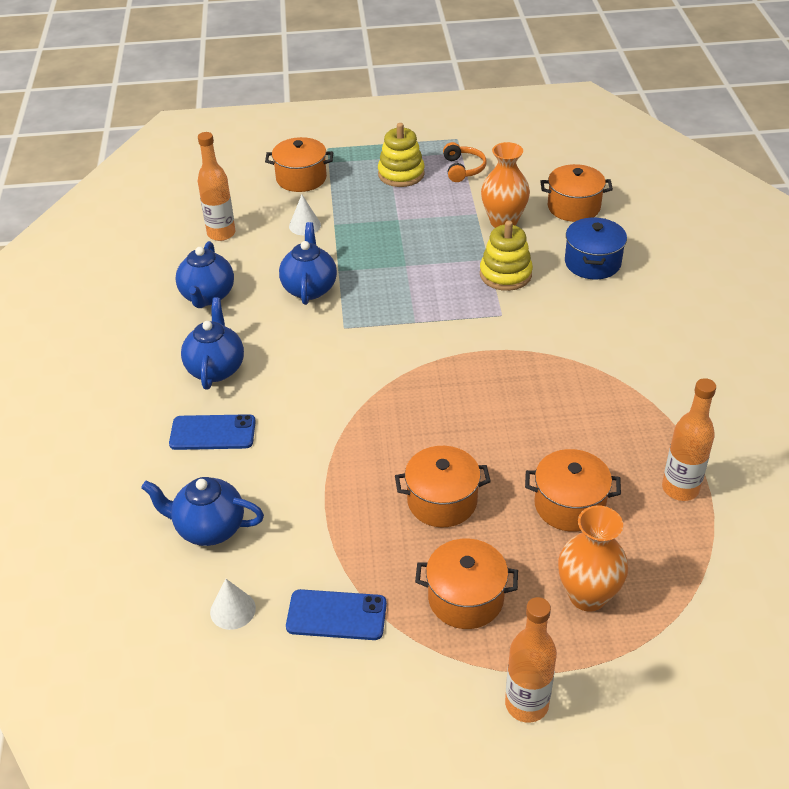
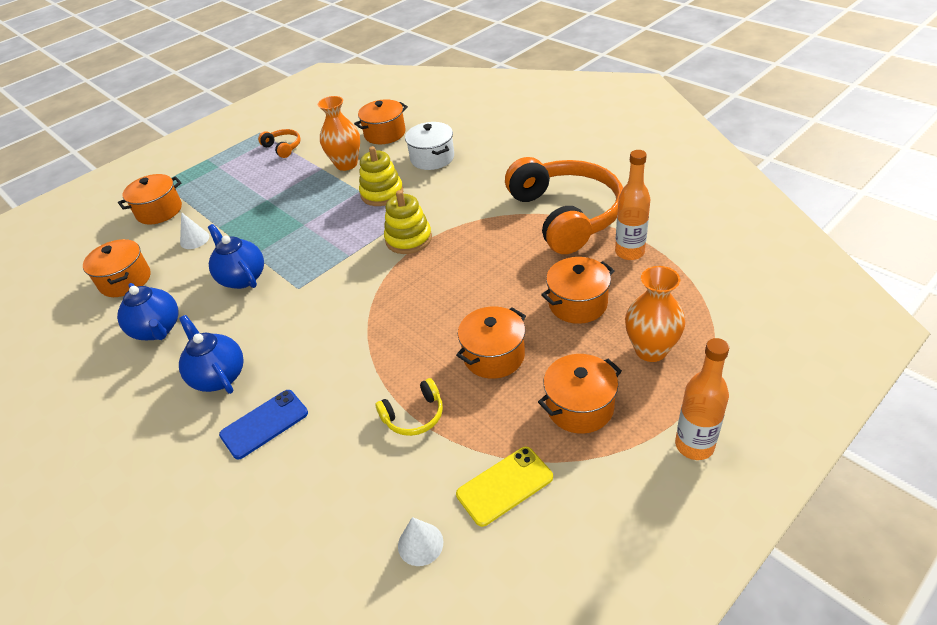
camera: 35 degrees left, 0 degrees up
blue teapot [141,477,264,546] -> none
orange bottle [198,132,236,241] -> orange pot [83,239,150,297]
blue phone [286,589,387,640] -> yellow phone [456,447,553,527]
yellow stacking toy [378,123,425,187] -> yellow stacking toy moved to [384,190,432,254]
blue pot [565,217,627,280] -> white pot [405,122,454,170]
none -> yellow headphones [375,378,443,436]
none -> orange headphones [505,157,623,254]

